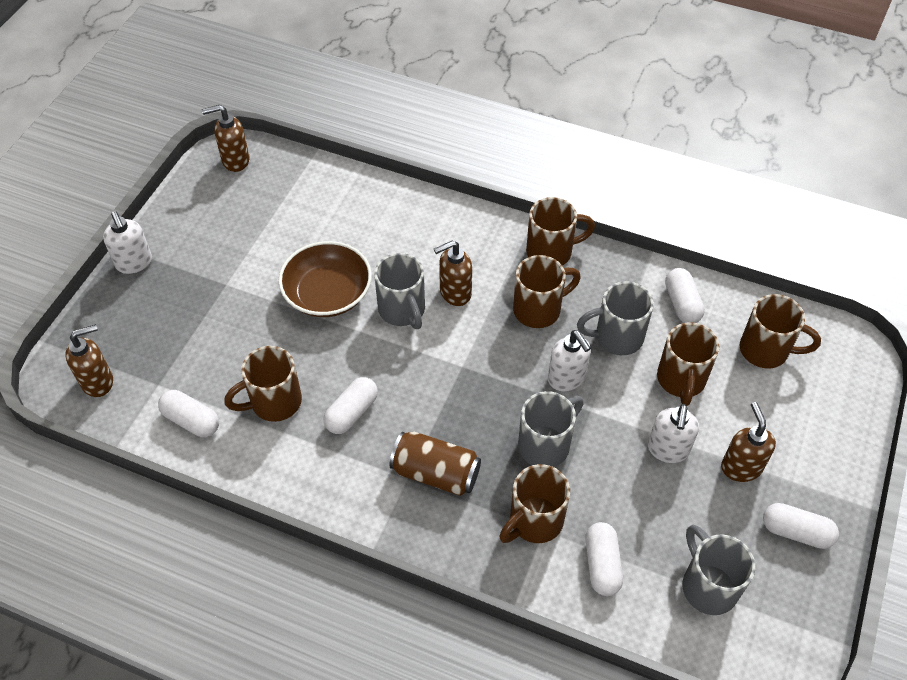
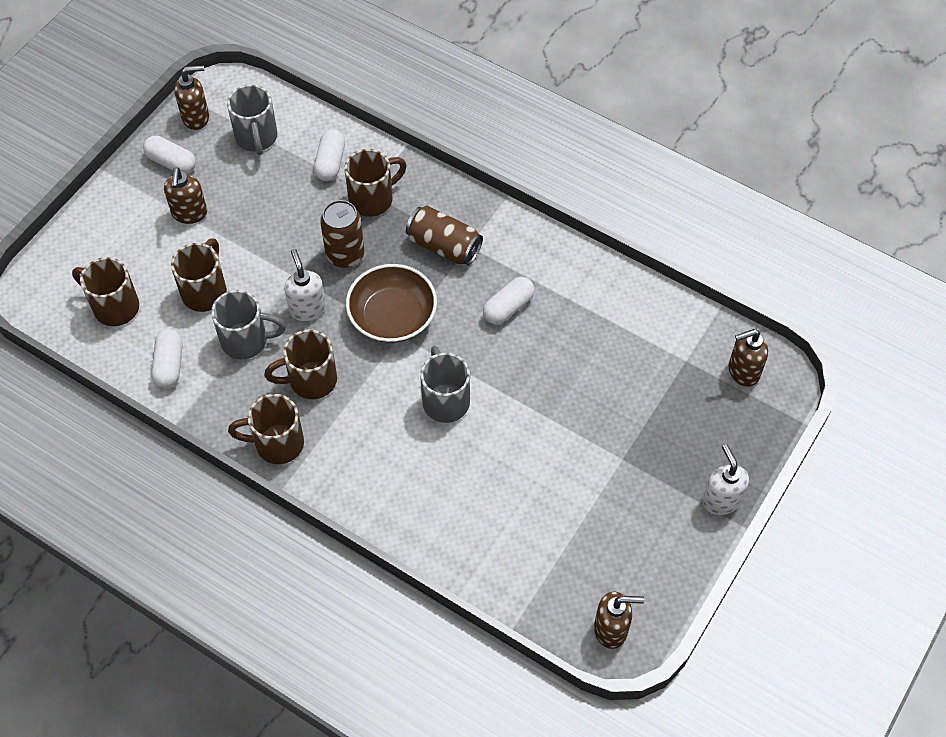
camera: 170 degrees left, 5 degrees up
white capsule [158,390,219,437] -> none
brown mug [224,346,302,422] -> none
brown bowl [278,241,372,317] -> brown bowl moved to [346,264,437,343]
brown soap dispenser [434,240,472,306] -> brown soap dispenser moved to [174,65,209,130]
grey mug [518,391,584,467] -> brown can [320,200,364,268]
white soap dispenser [648,404,699,463] -> none

